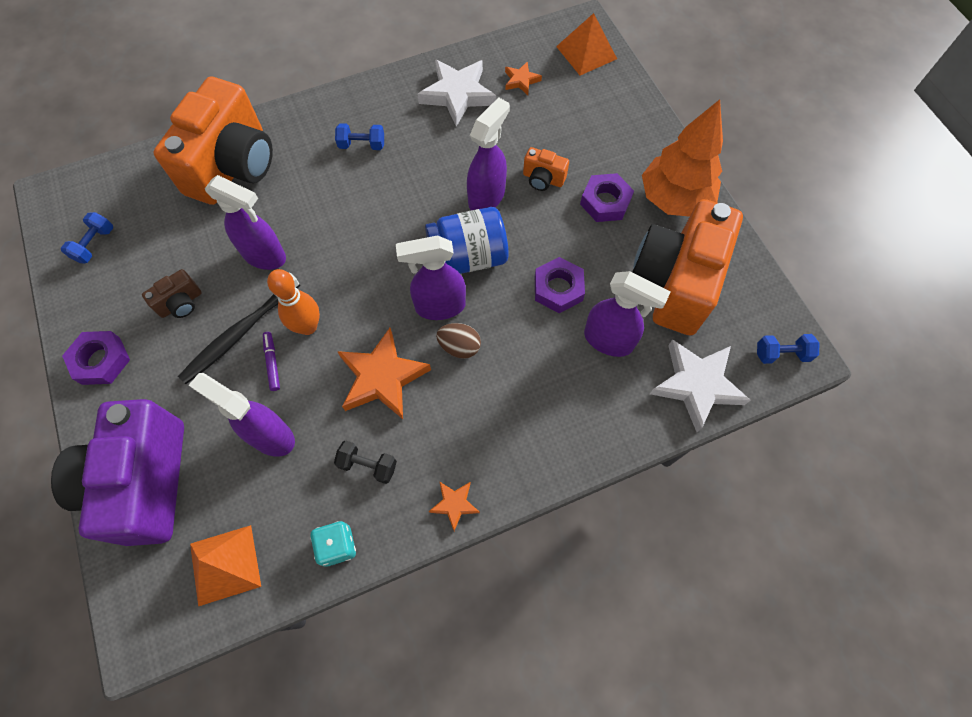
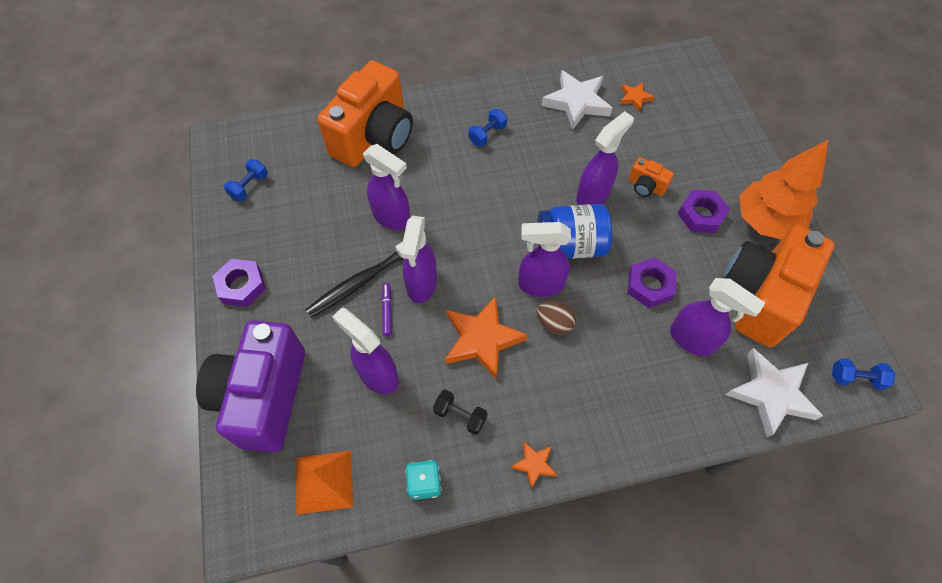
camera: 10 degrees right, 5 degrees down
brown camera [142,269,202,318] -> none
orange bowling pin [267,269,320,335] -> purple spray bottle [400,216,437,303]
blue dumbbell [335,123,384,150] -> blue dumbbell turned 60 degrees counterclockwise [469,109,507,146]
orange pyramid [556,13,617,75] -> none

